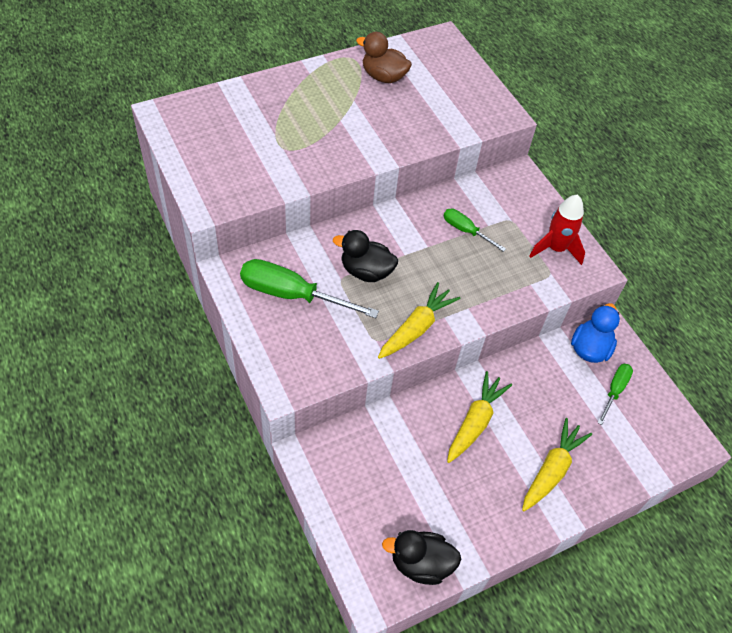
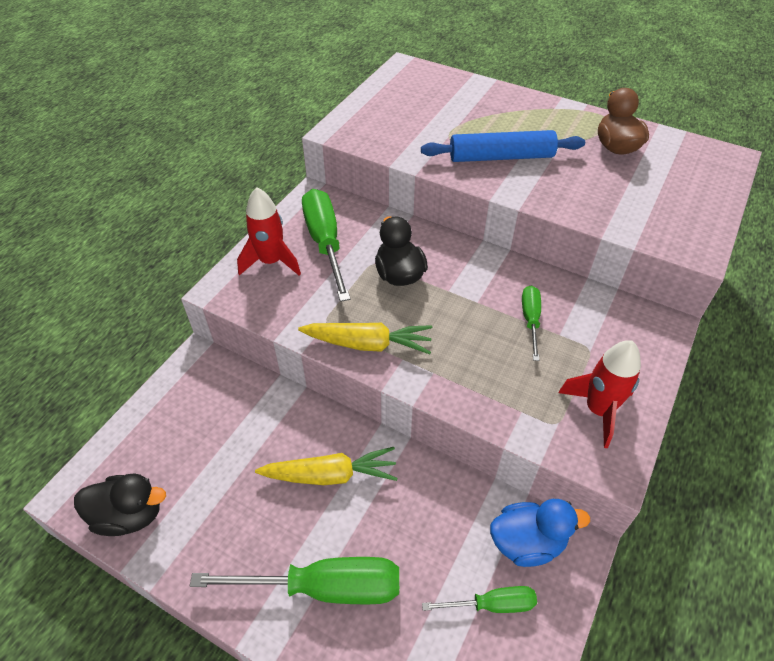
camera: 60 degrees right, 5 degrees down
black duck [382,530,461,585] -> black duck turned 120 degrees clockwise [74,474,166,536]
yellow carrot [522,418,592,511] -> green screwdriver [190,557,399,604]
none -> red rocket [237,187,301,276]
none -> blue rolling pin [421,130,585,162]

